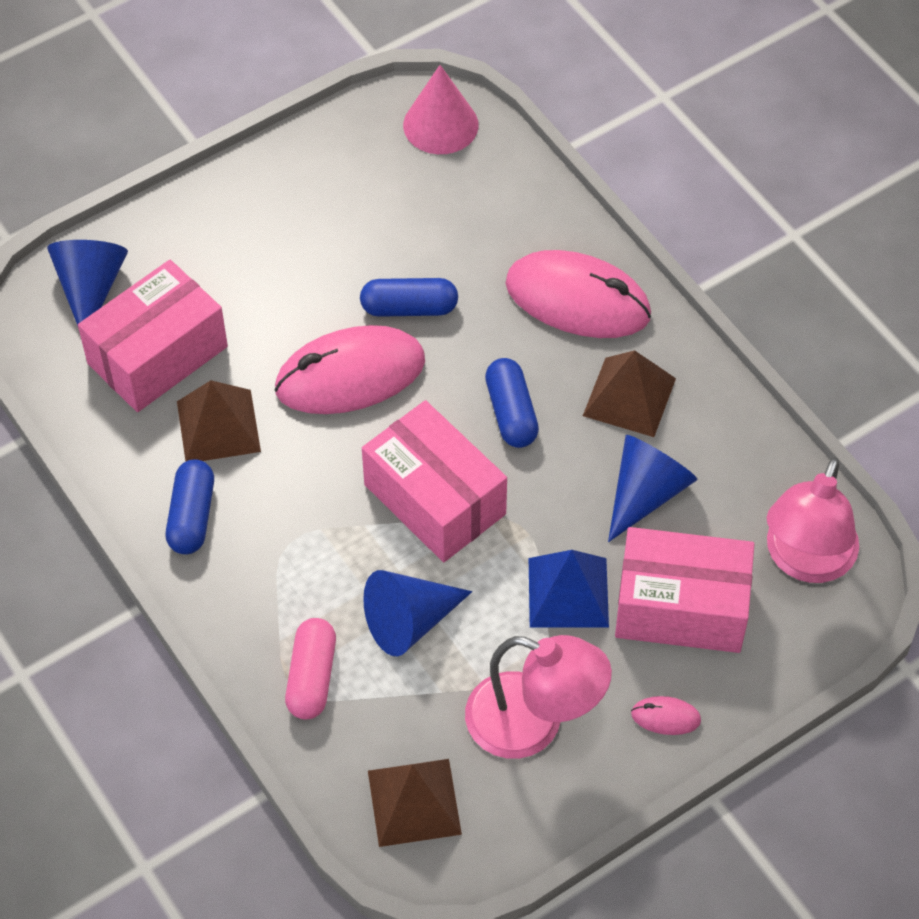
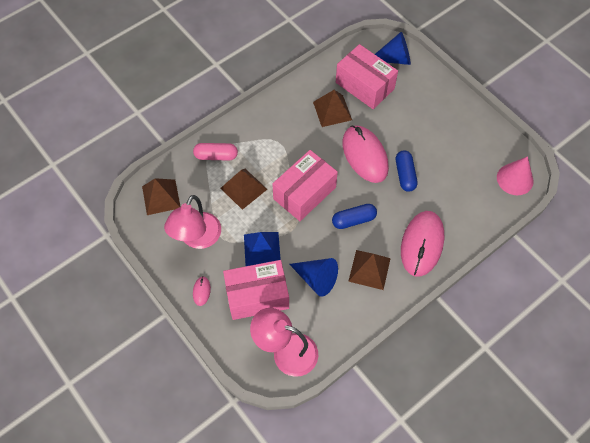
camera: 85 degrees right, 5 degrees up
blue capsule [166,459,214,554] -> none
blue cone [363,570,472,656] -> brown pyramid [221,169,267,210]
pink box [615,527,755,653] -> pink box turned 75 degrees clockwise [223,260,289,320]

